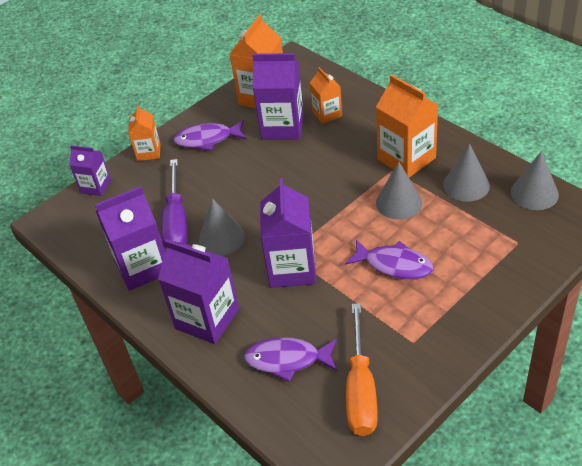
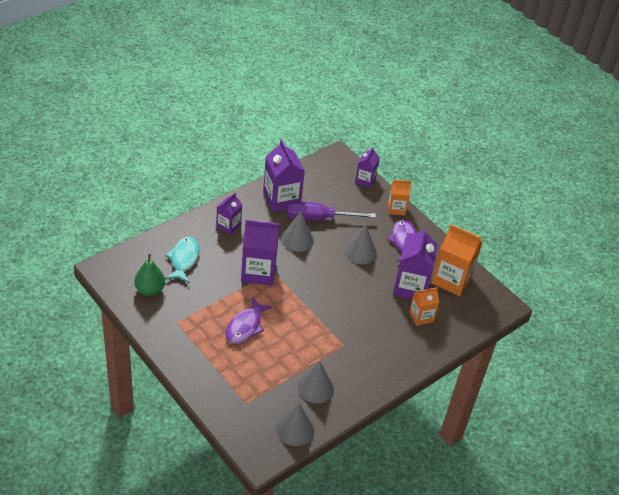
camera: 85 degrees right, 0 degrees up
purple carton [158,239,239,344] -> purple carton [216,193,242,235], size x0.58
purple fish [244,337,337,382] -> turquoise fish [165,237,199,283]
orange screwdriver [346,303,378,436] -> green pear [134,254,165,296]
orange carton [376,75,438,178] -> none
grey cone [376,162,422,220] -> grey cone moved to [344,224,377,264]

